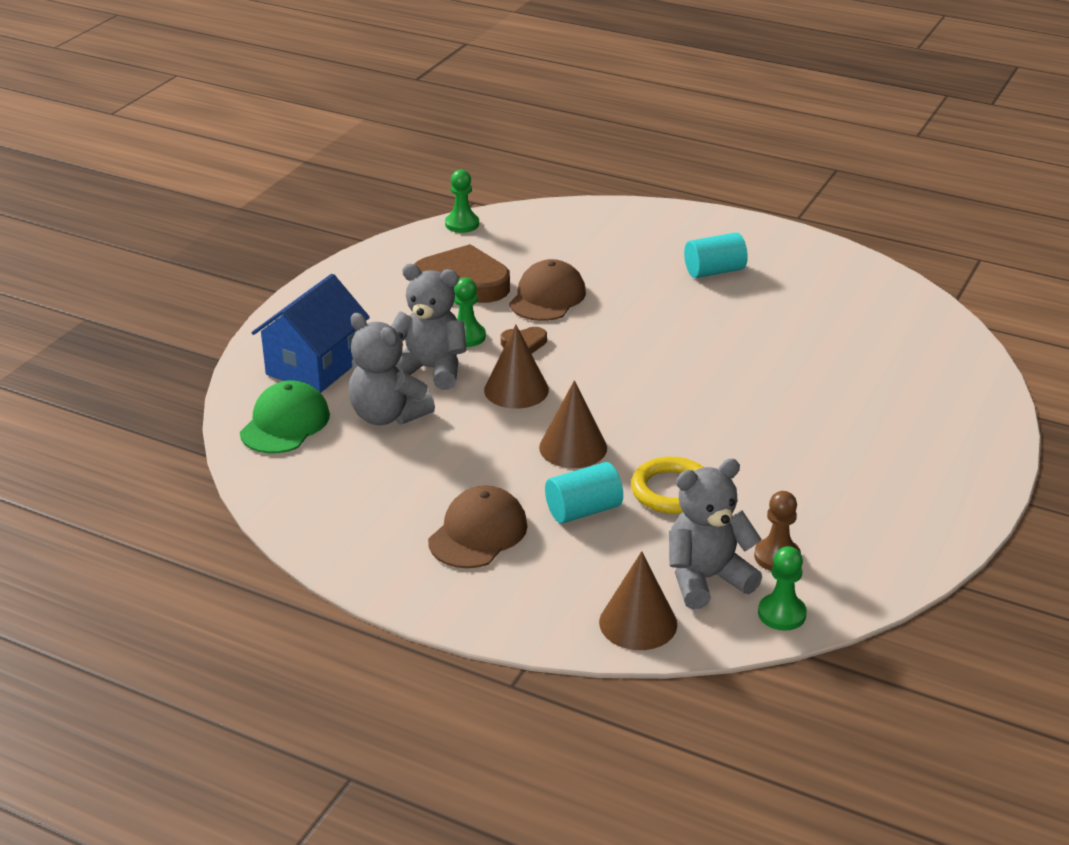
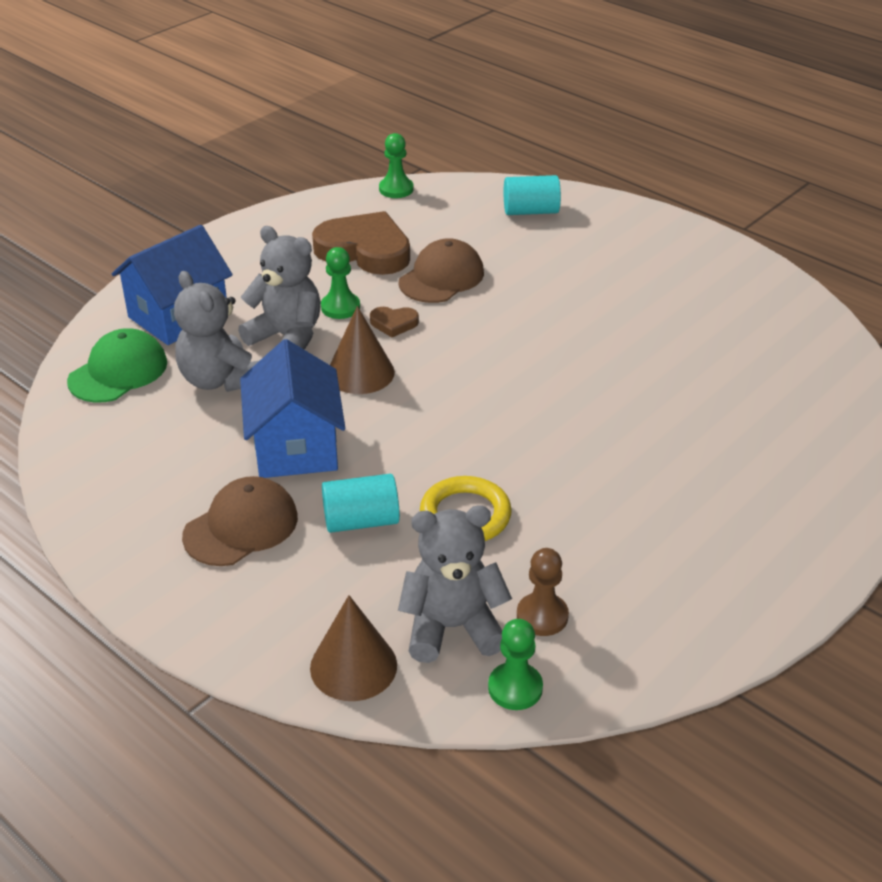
camera: 15 degrees right, 5 degrees up
brown cone [539,380,607,468] -> none
turquoise cylinder [684,233,748,278] -> turquoise cylinder moved to [504,175,561,215]
none -> blue house [240,339,345,478]

